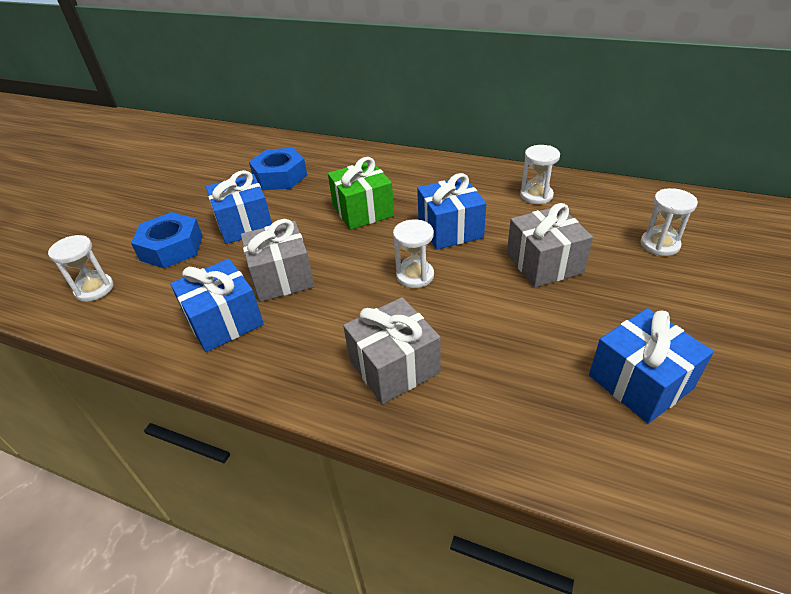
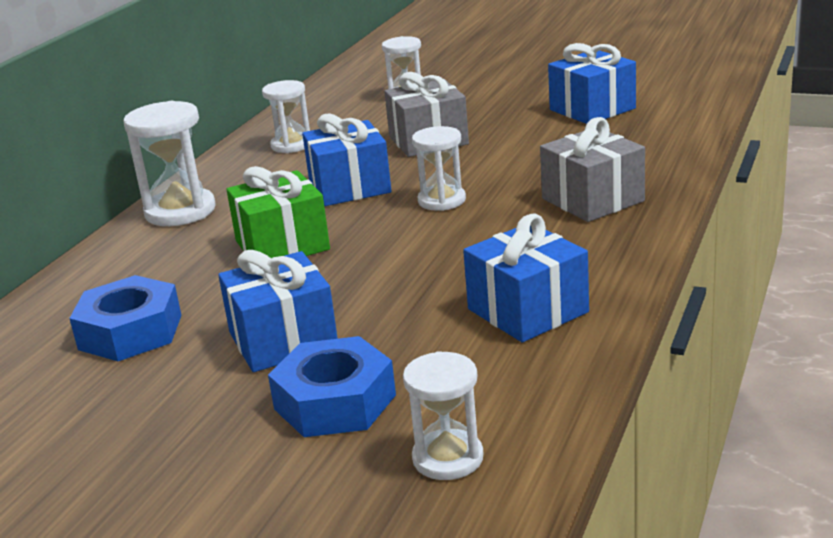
camera: 90 degrees left, 15 degrees down
grey gift [241,219,314,302] -> none
none -> white hourglass [123,101,216,226]

